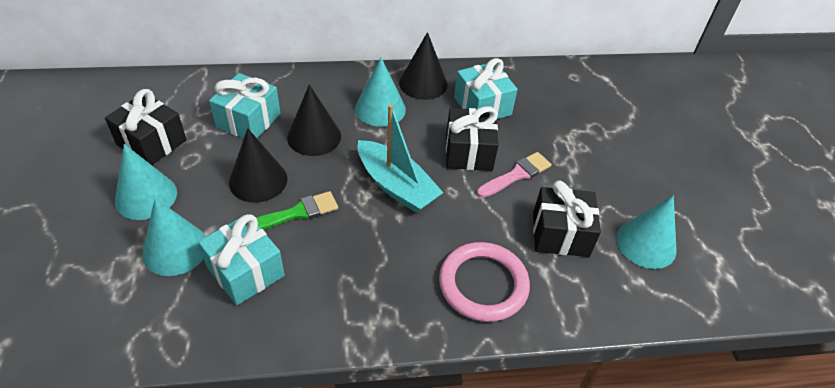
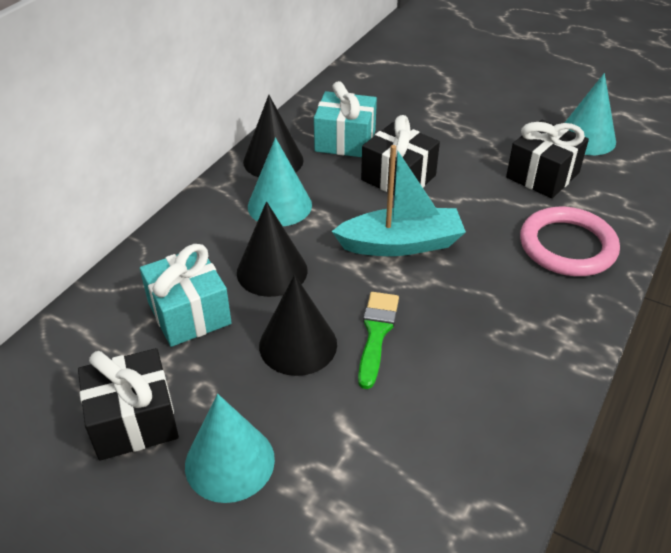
camera: 50 degrees left, 5 degrees down
turquoise cone [142,198,206,276] -> none
turquoise gift [198,214,285,305] -> none
pink brush [477,152,551,198] -> none

